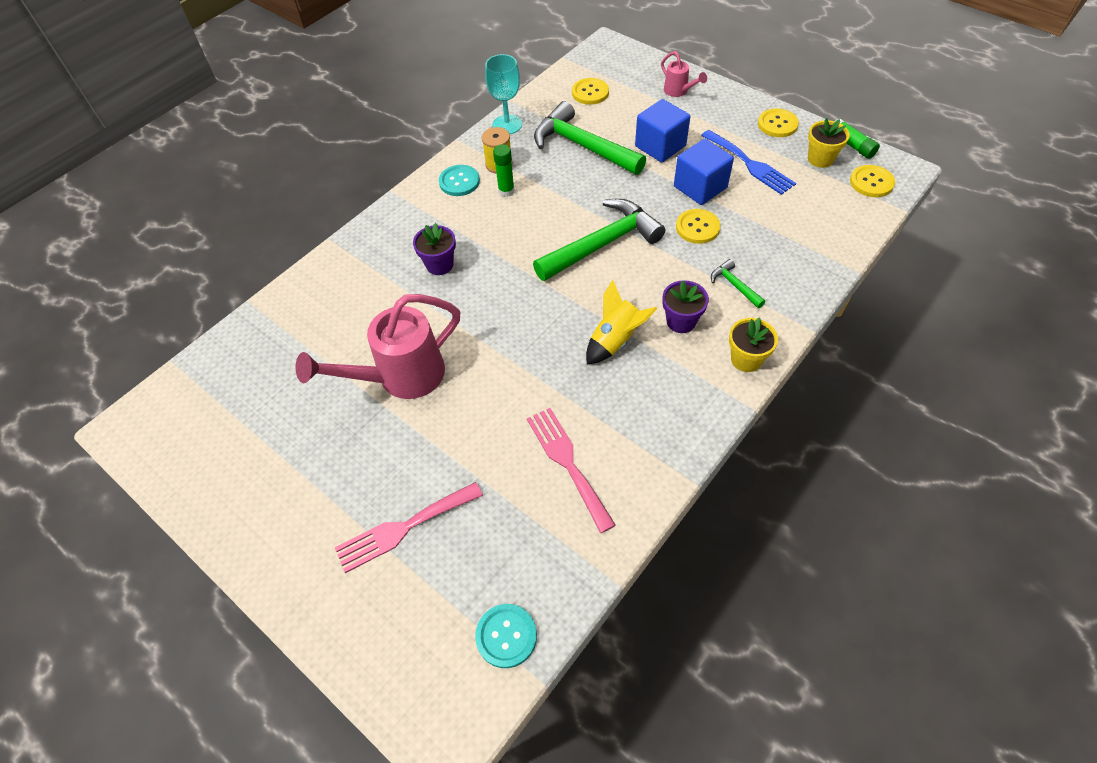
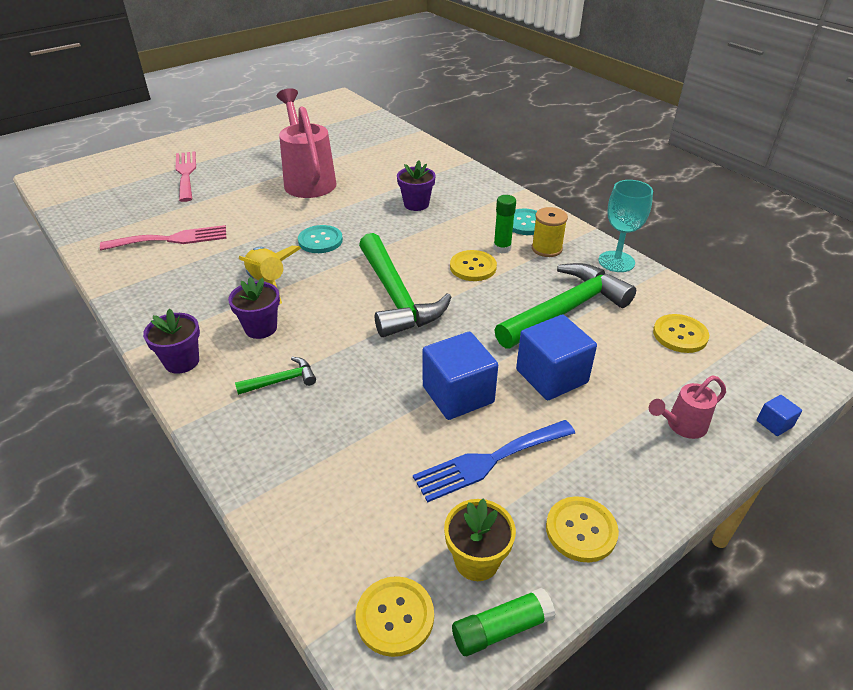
camera: 100 degrees right, 15 degrees down
turquoise button [475,604,537,668] -> turquoise button moved to [298,225,343,253]
yellow button [676,209,720,244] -> yellow button moved to [450,250,497,281]
yellow flower pot [729,317,778,372] -> purple flower pot [143,308,200,374]
none -> blue cube [757,395,802,436]

